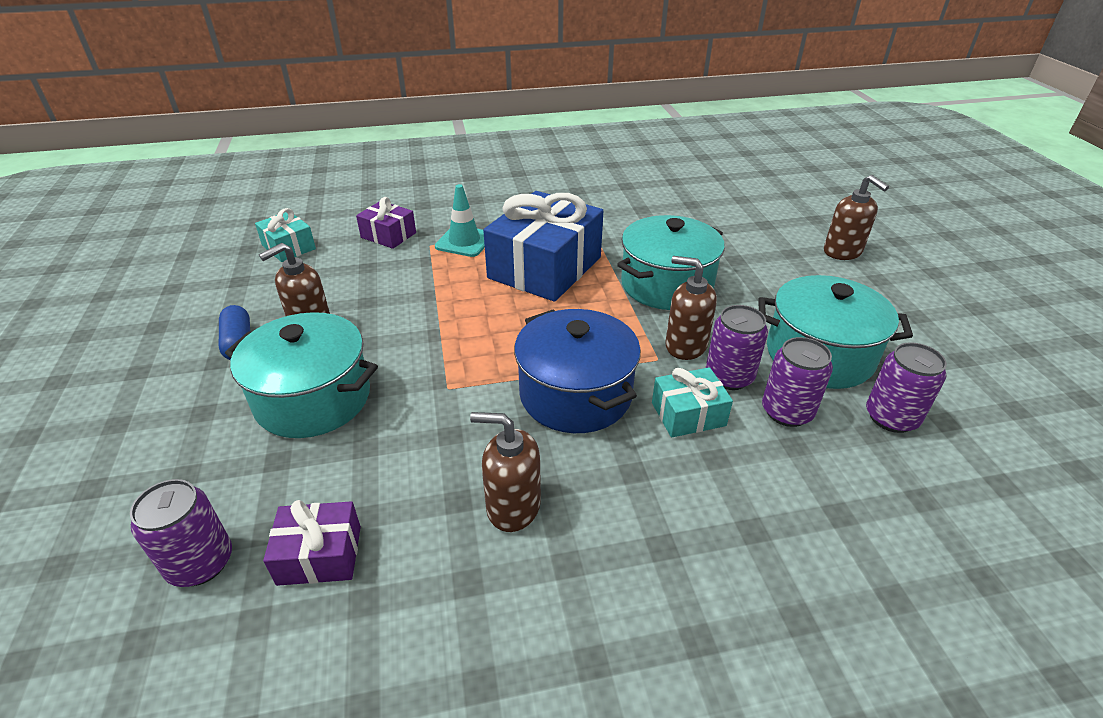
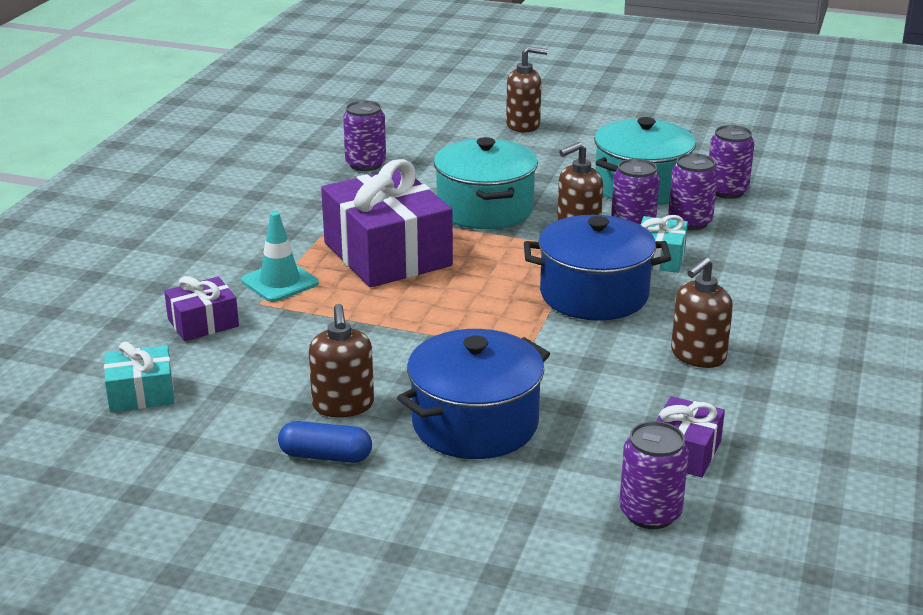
camera: 60 degrees left, 10 degrees down
turquoise pot [225,312,378,438] -> blue pot [397,329,550,459]
blue gift [483,191,603,302] -> purple gift [321,159,453,287]
none -> purple can [343,100,386,171]

